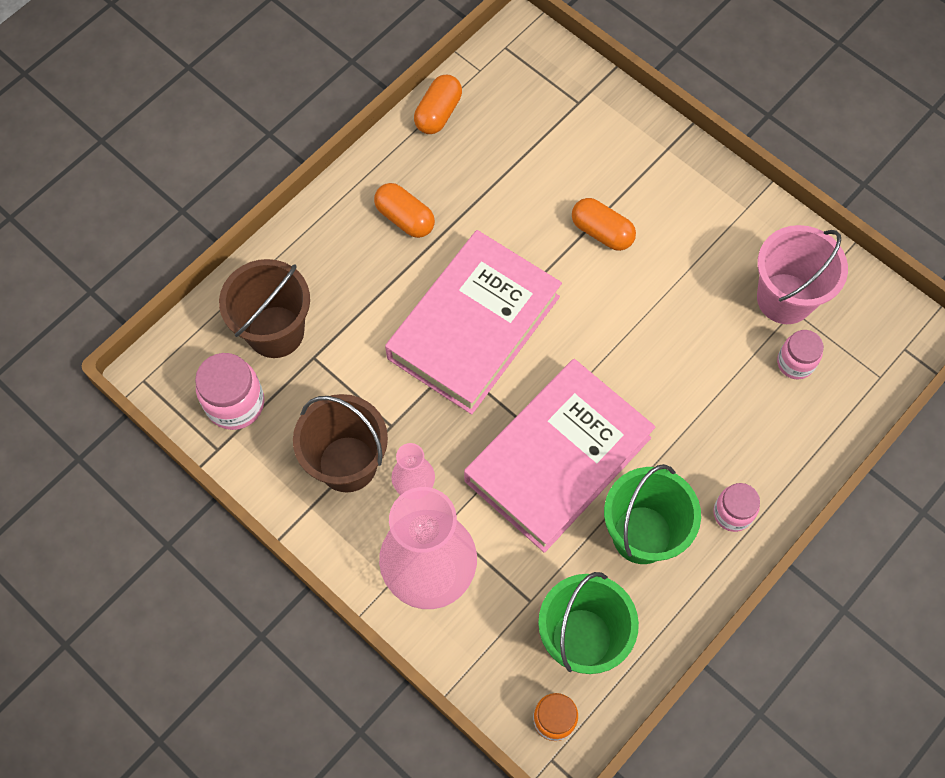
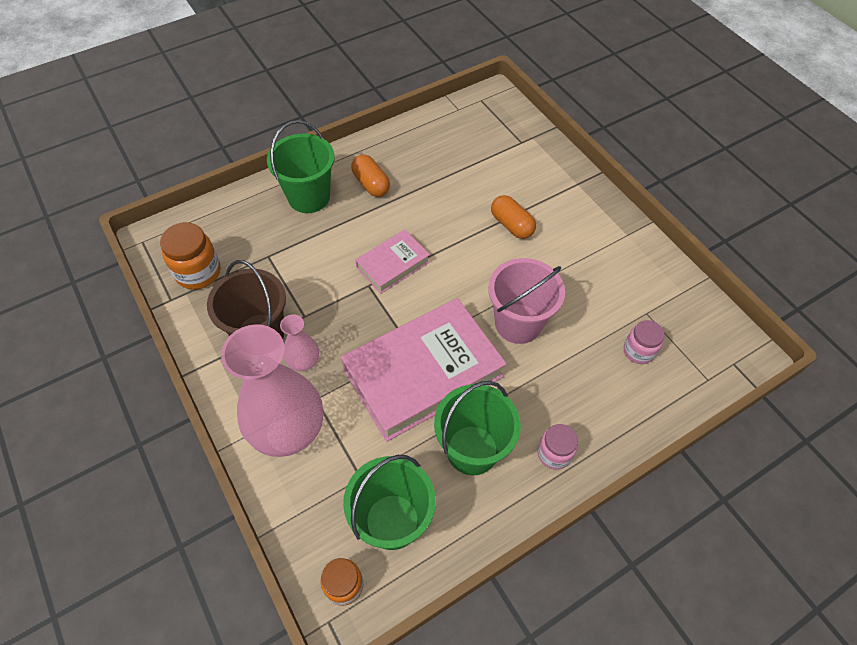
camera: 15 degrees right, 10 degrees down
pink jar [195,353,264,430] -> orange jar [160,222,221,290]
brown bucket [219,259,310,358] -> none
pink book [385,230,562,414] -> pink book [355,229,430,294], size x0.51
orange capsule [414,75,462,134] -> none
pink bucket [757,225,848,324] -> pink bucket moved to [488,258,565,344]
none -> green bucket [267,120,335,213]

